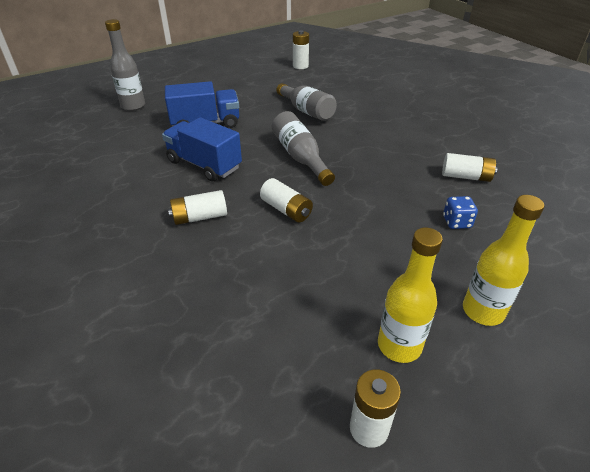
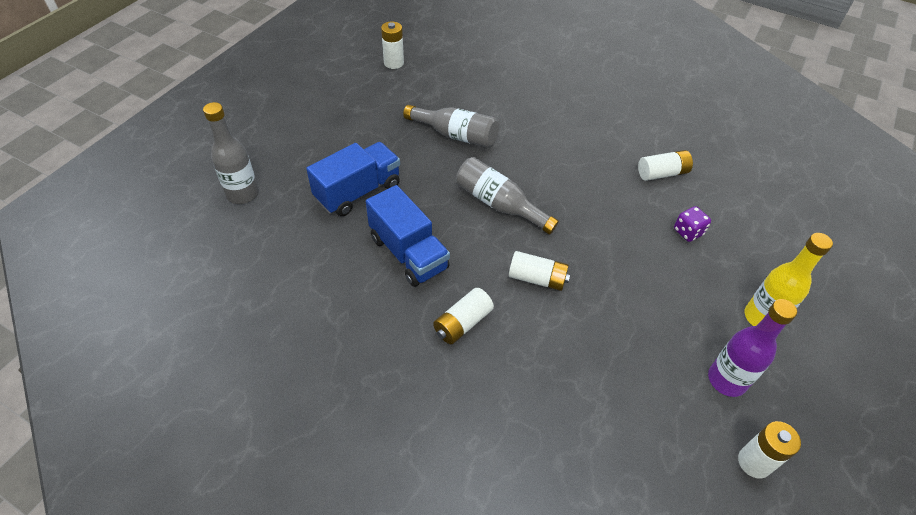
camera: 30 degrees left, 10 degrees up
blue truck [162,117,242,182] -> blue truck turned 135 degrees counterclockwise [366,185,450,287]
yellow bottle [378,227,443,363] -> purple bottle [708,299,797,397]
blue dice [443,196,478,229] -> purple dice [674,206,711,242]

